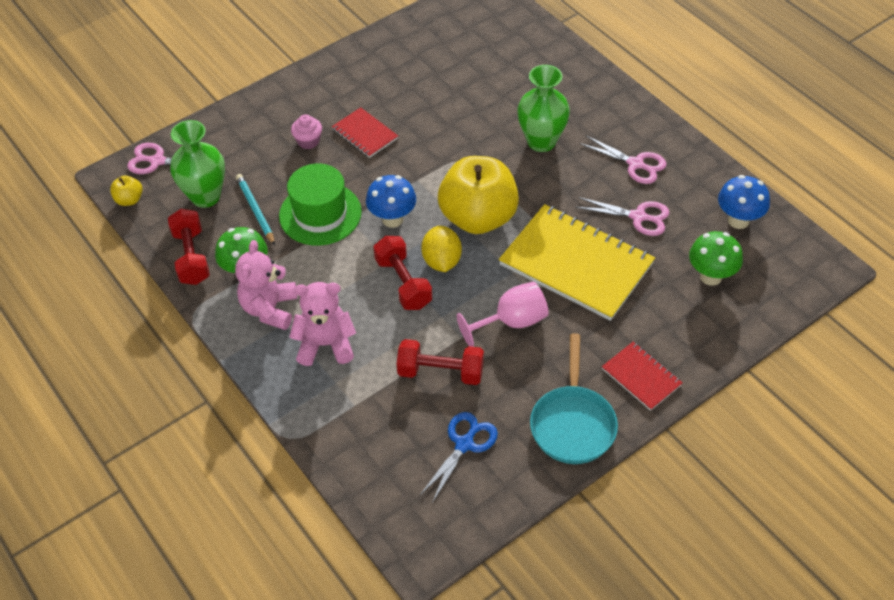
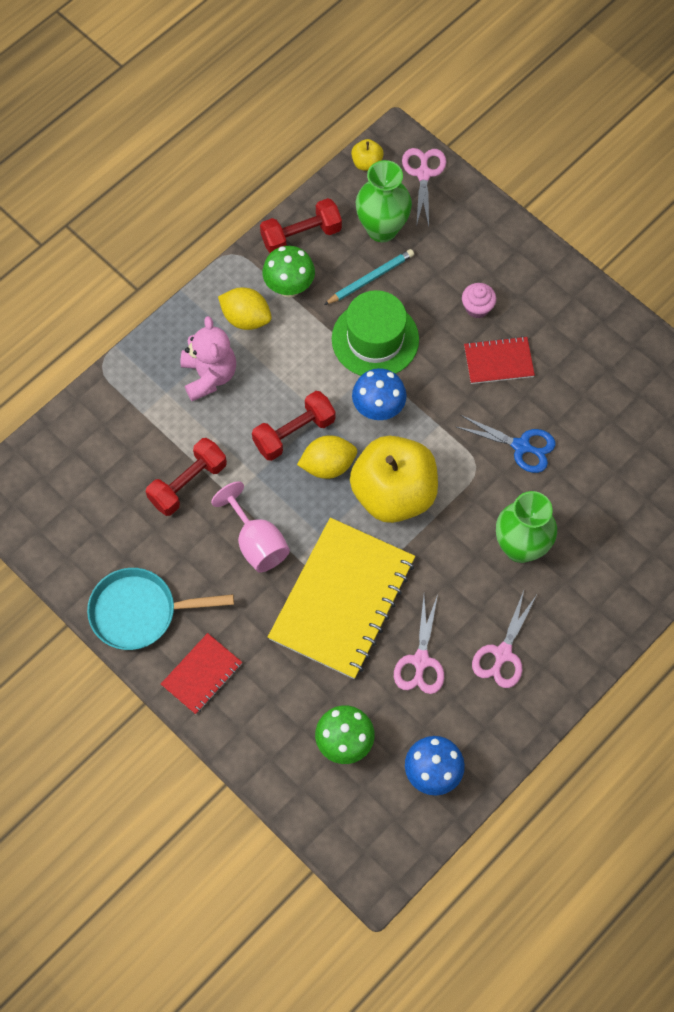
camera: 80 degrees right, 15 degrees up
pink teddy bear [235,240,297,330] -> yellow lemon [218,288,272,330]
red notebook [332,107,398,158] -> red notebook turned 45 degrees clockwise [464,336,535,384]
red dumbbell [396,339,484,385] -> red dumbbell turned 45 degrees clockwise [146,438,227,516]
blue scissors [419,412,498,503] -> blue scissors moved to [457,415,556,473]

